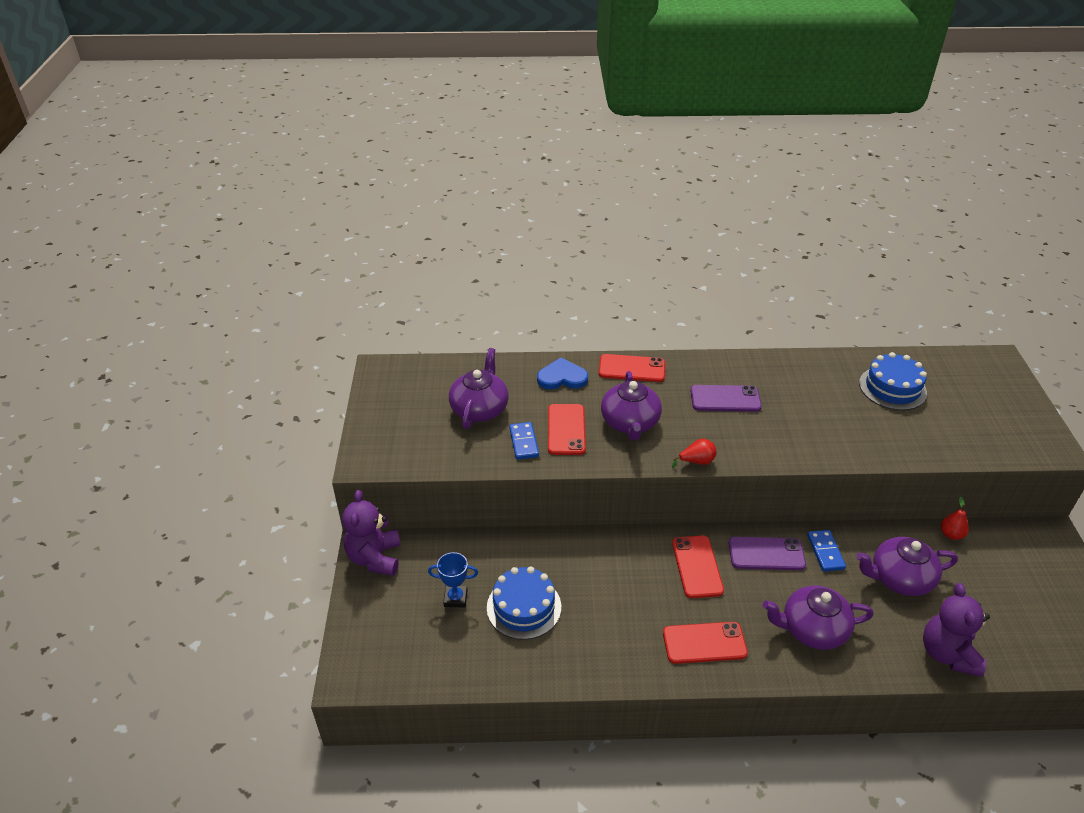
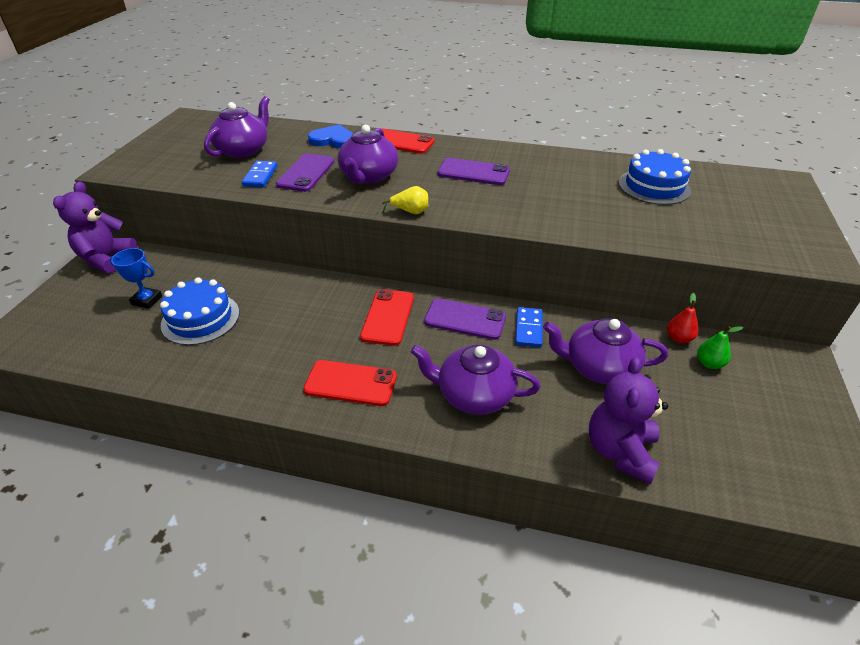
camera: 15 degrees right, 0 degrees up
red phone [548,404,586,455] -> purple phone [276,154,334,192]
red pear [672,439,716,468] -> yellow pear [382,186,428,214]
none -> green pear [697,326,743,369]

